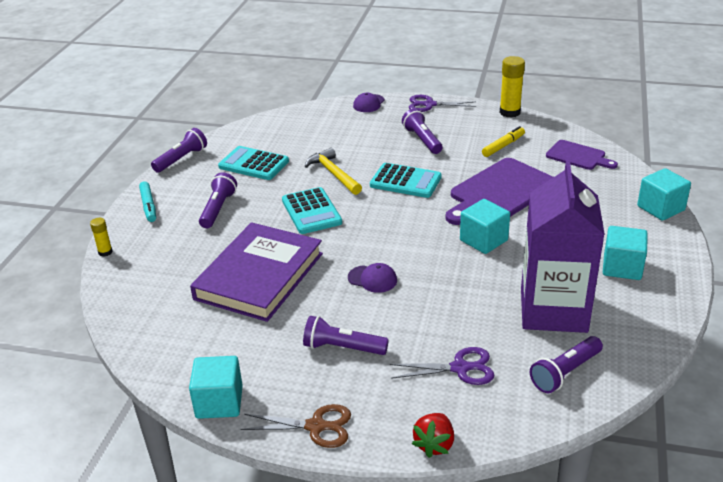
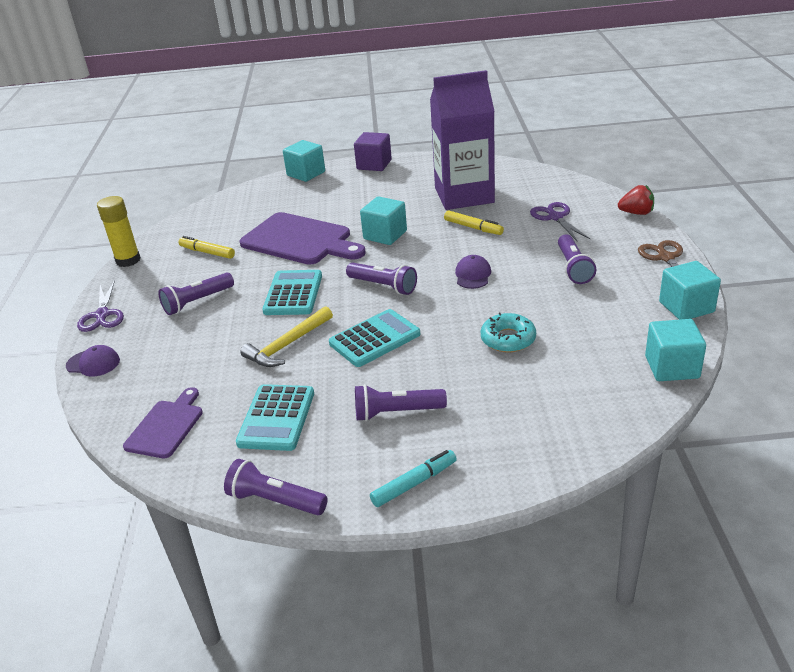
camera: 105 degrees left, 0 degrees up
yellow glue stick [90,218,113,257] -> none
purple book [190,222,323,322] -> turquoise donut [481,312,536,353]
purple flashlight [530,336,603,393] -> purple flashlight moved to [346,263,417,295]
purple cutting board [546,140,618,170] -> purple cutting board moved to [123,387,203,458]
turquoise cube [603,226,648,280] -> turquoise cube moved to [645,319,706,381]
none -> purple cube [354,132,392,171]
none -> yellow marker [444,210,504,235]

